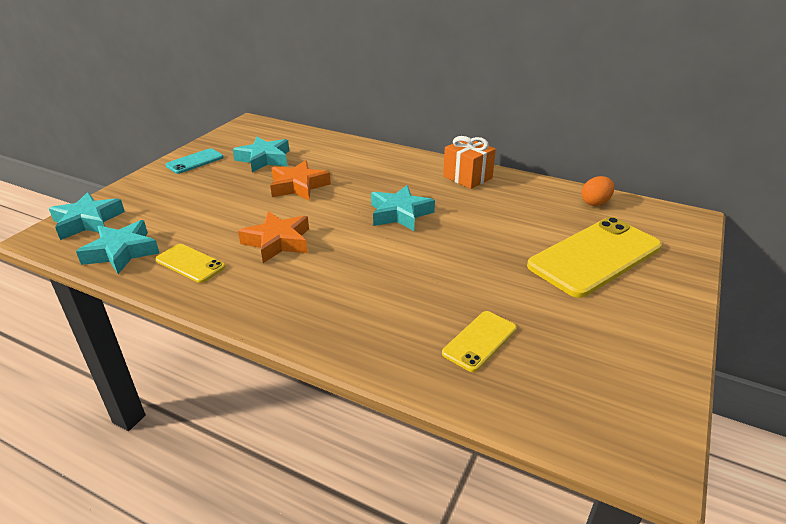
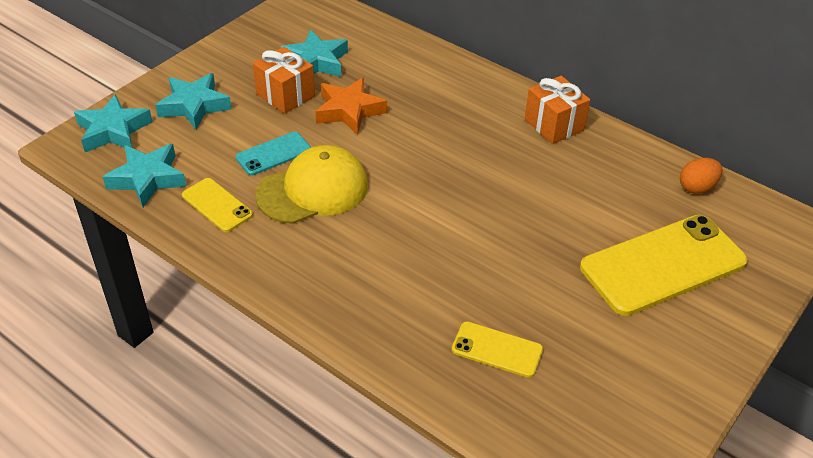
camera: 10 degrees right, 10 degrees up
turquoise phone [166,148,224,174] -> turquoise phone moved to [236,132,311,175]
orange star [238,211,309,263] -> yellow cap [255,145,368,224]
turquoise star [371,185,435,231] -> turquoise star moved to [155,73,231,130]
yellow phone [442,311,517,372] -> yellow phone turned 60 degrees clockwise [452,321,543,378]
none -> orange gift [253,47,315,114]

